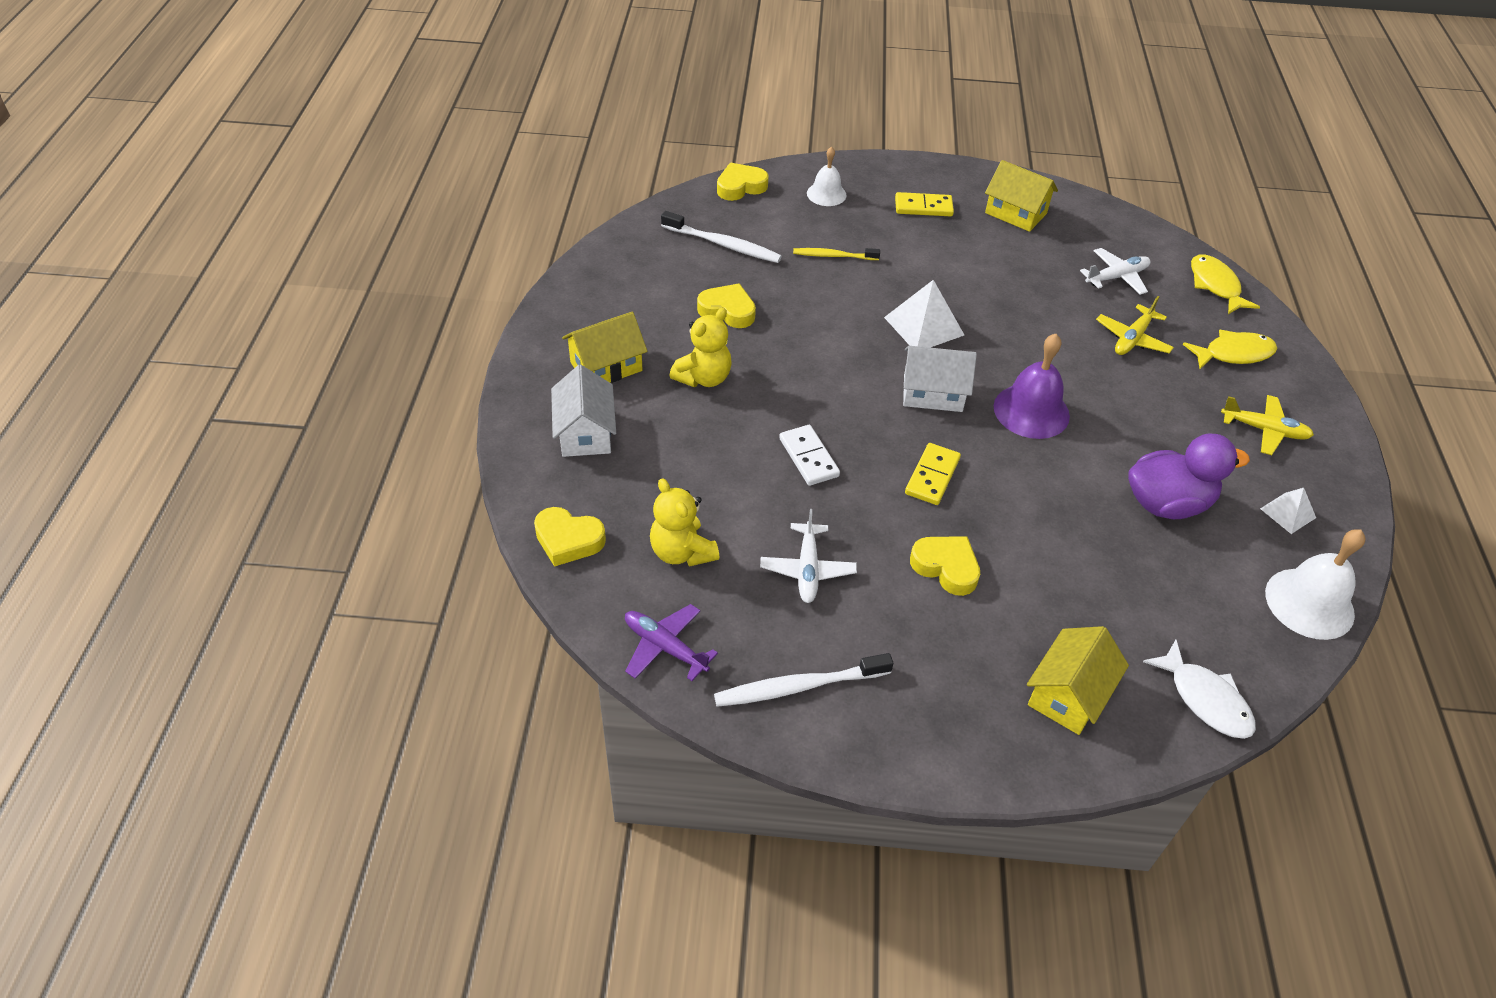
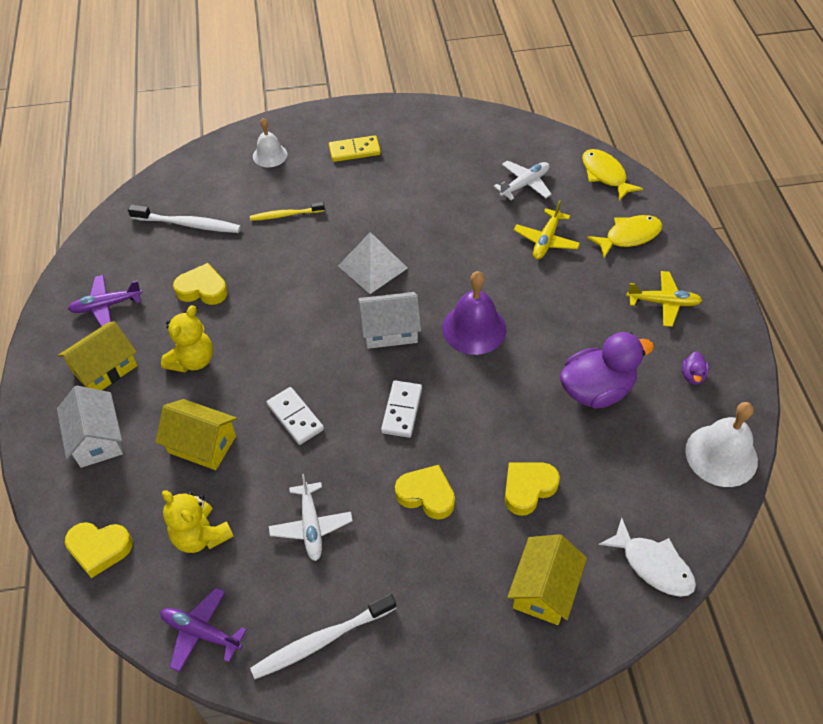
camera: 10 degrees left, 5 degrees up
yellow heart [717,163,769,201] -> yellow heart moved to [505,462,560,516]
yellow domino [905,443,961,505] -> white domino [381,380,422,438]
yellow house [985,160,1058,232] -> yellow house moved to [155,399,237,470]
white pyramid [1260,488,1316,534] -> purple duck [682,351,709,385]
none -> purple plane [68,275,142,327]

